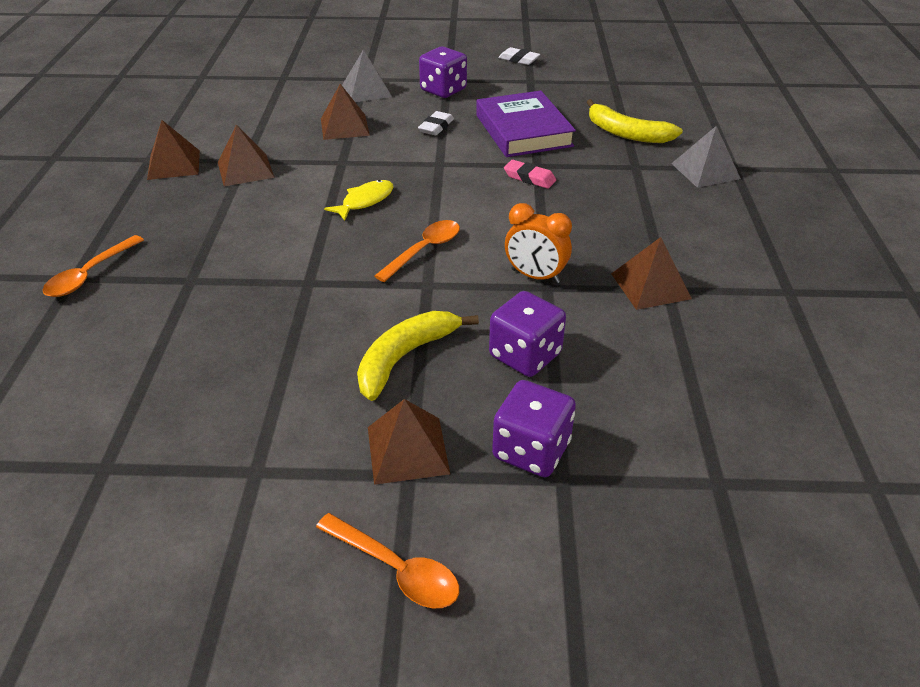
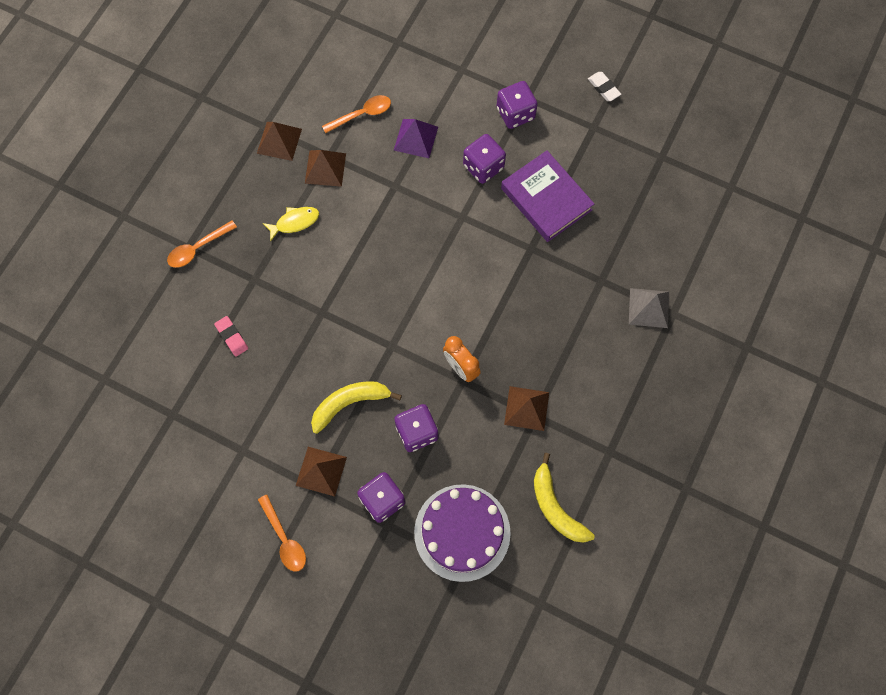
camera: 25 degrees right, 30 degrees up
brown pyramid [321,84,370,140] -> purple pyramid [394,119,438,158]
yellow fish [324,180,393,221] -> yellow fish moved to [263,207,319,242]
grey pyramid [342,50,392,102] -> none
orange spoon [375,220,460,282] -> orange spoon moved to [322,95,391,133]
white eraser [418,111,454,136] -> purple dice [463,134,506,184]
purple book [476,91,576,157] -> purple book turned 45 degrees counterclockwise [501,150,594,242]
pink eraser [504,160,556,189] -> pink eraser moved to [214,316,248,357]
yellow banana [587,99,683,143] -> yellow banana moved to [534,453,595,543]
none -> purple cake [414,484,511,582]

